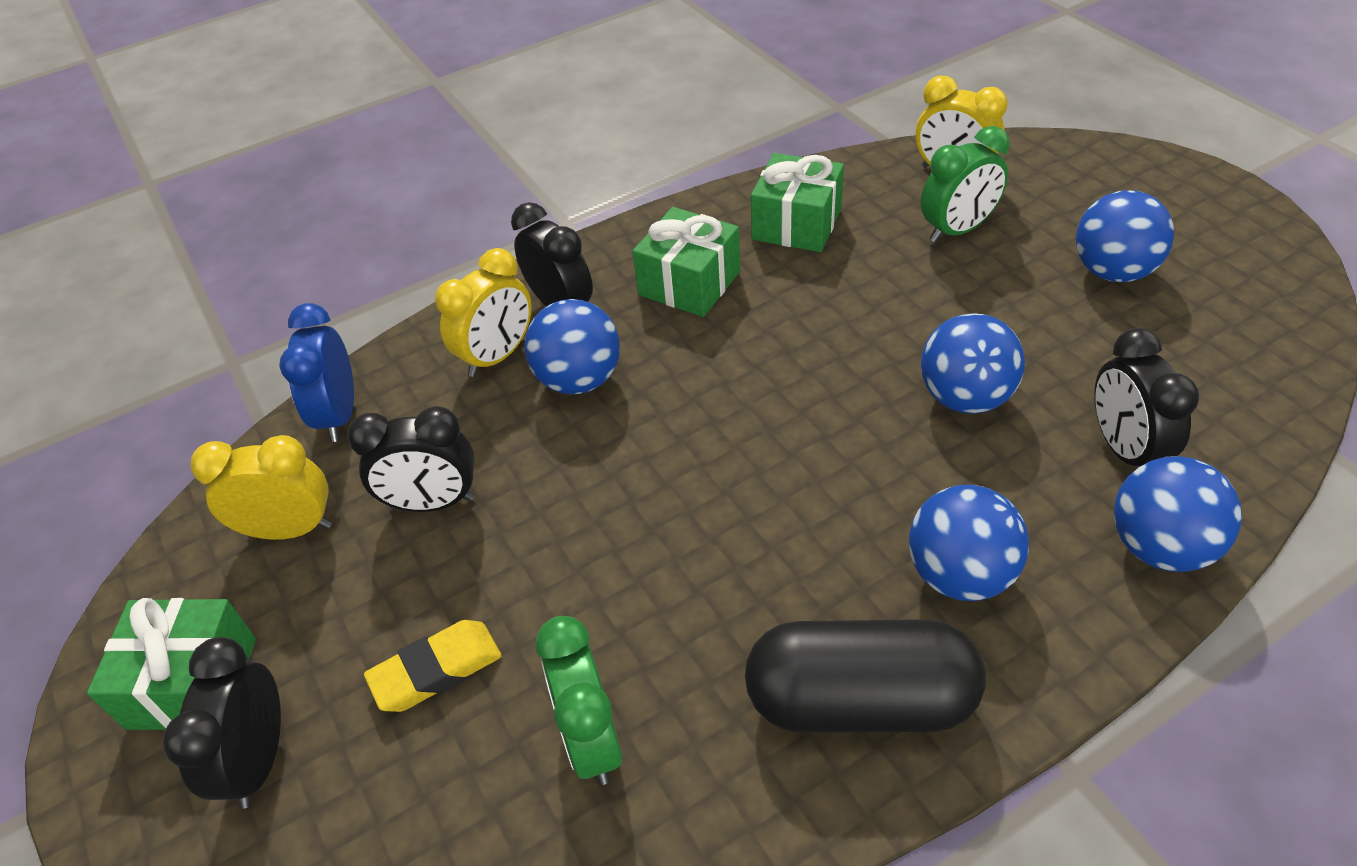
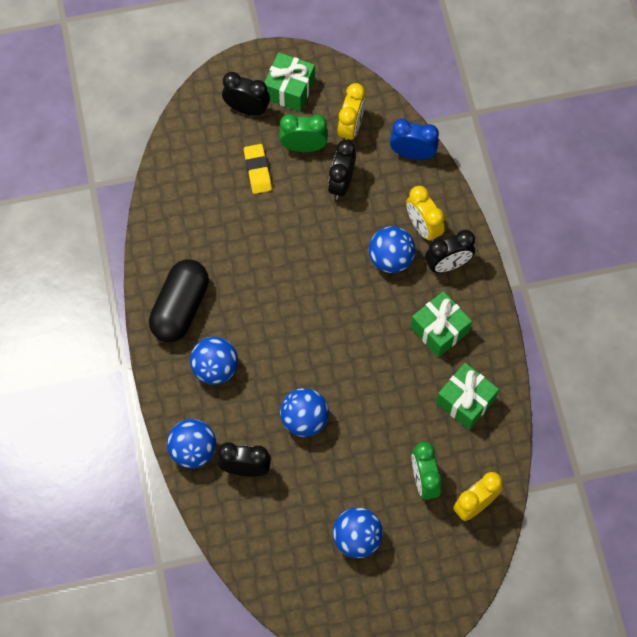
camera: 105 degrees right, 20 degrees up
green clock [536,616,623,785] -> green clock moved to [280,114,328,152]

